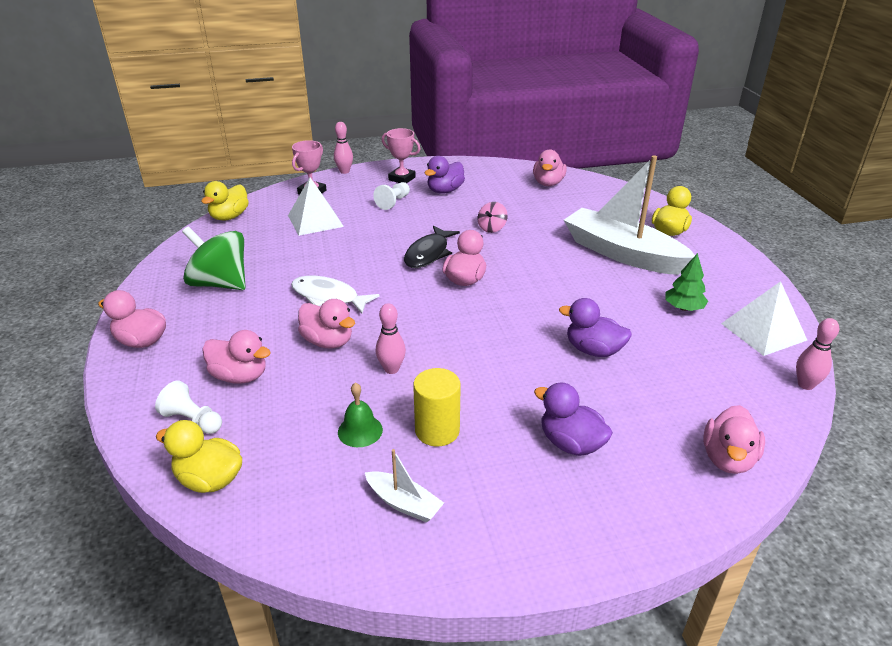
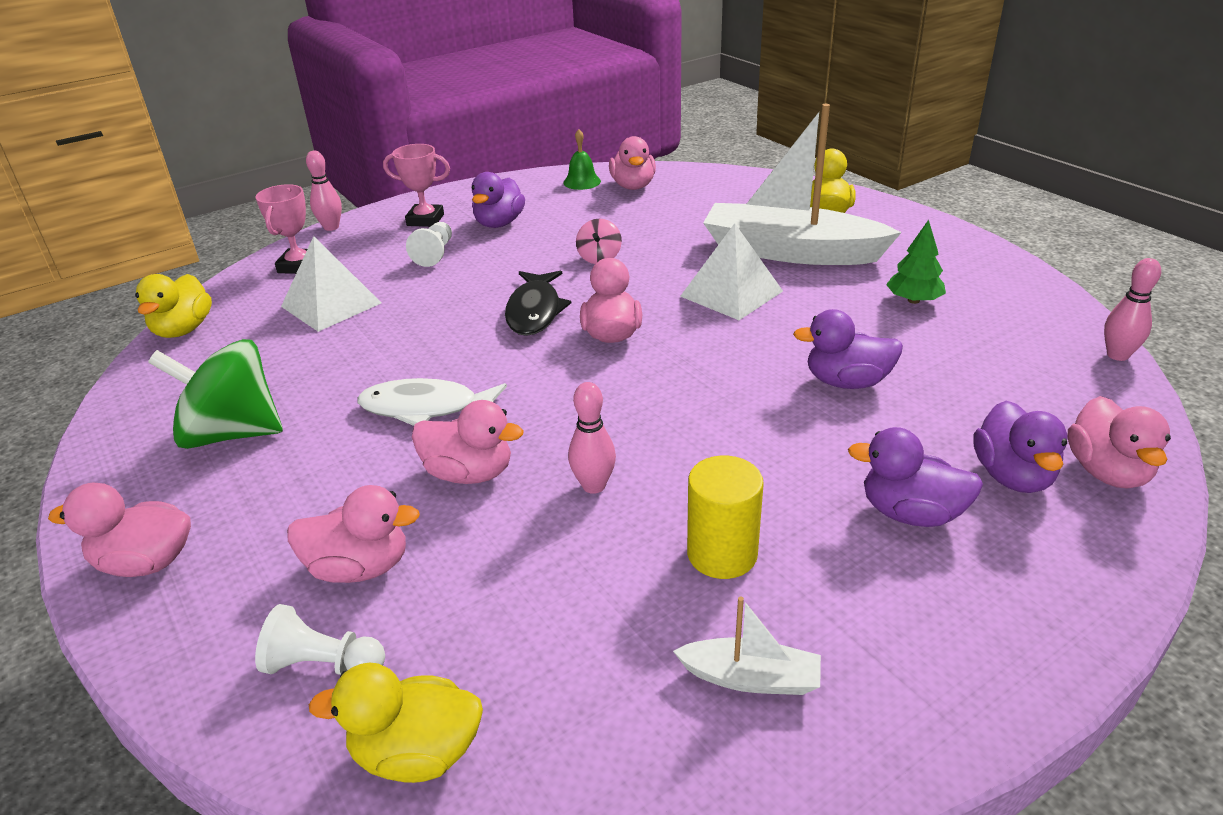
camera: 20 degrees left, 0 degrees up
green bell [338,383,383,447] -> green bell moved to [563,129,601,190]
white pyramid [721,281,807,356] -> white pyramid moved to [680,223,783,320]
none -> purple duck [973,401,1068,493]

